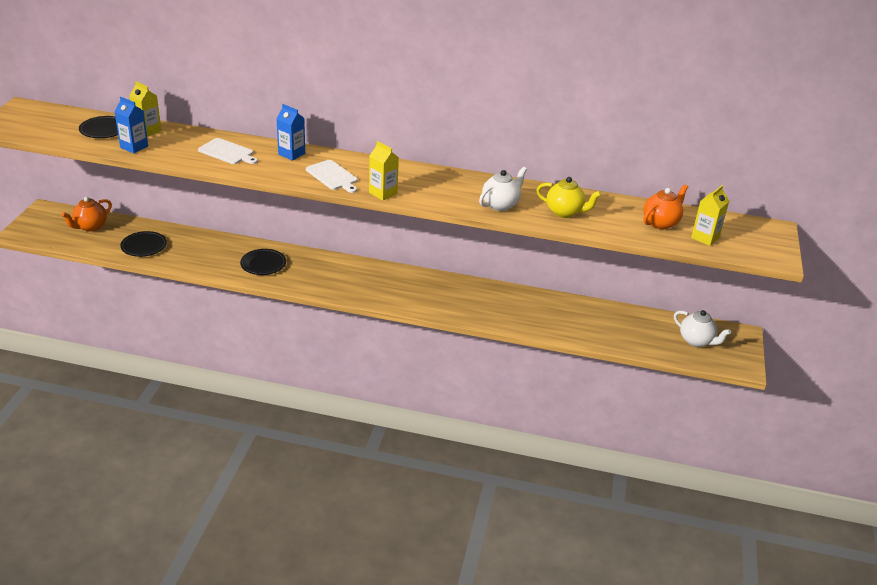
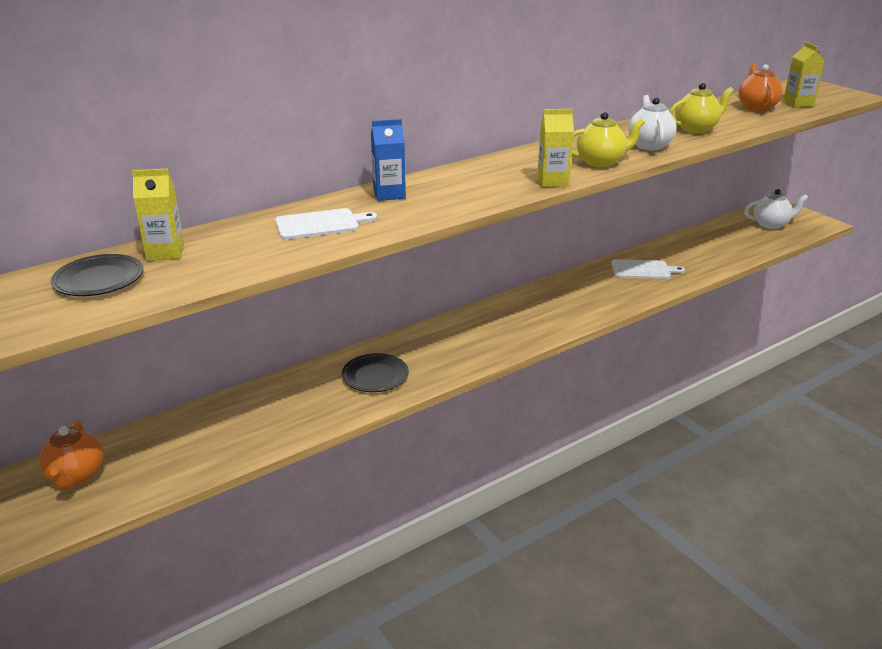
camera: 45 degrees left, 5 degrees down
blue carton [115,97,148,154] -> none
black plate [120,231,167,257] -> none
white cutting board [306,160,358,193] -> white cutting board moved to [611,259,685,279]
none -> yellow teapot [572,112,645,168]

